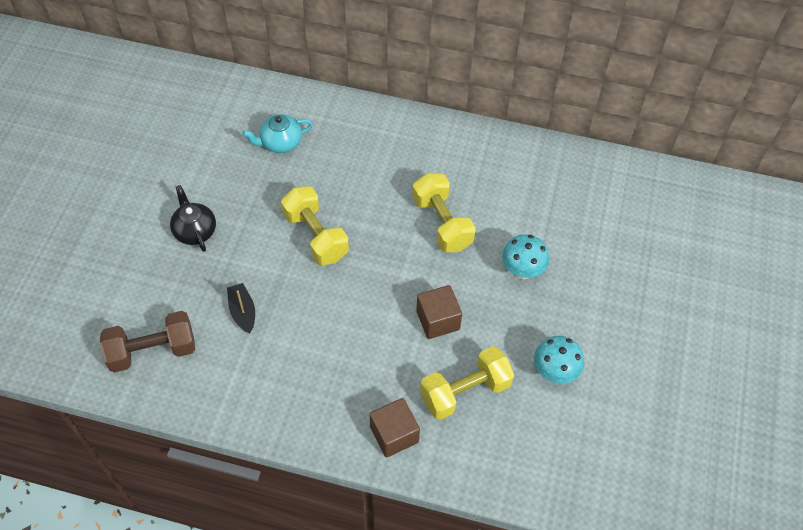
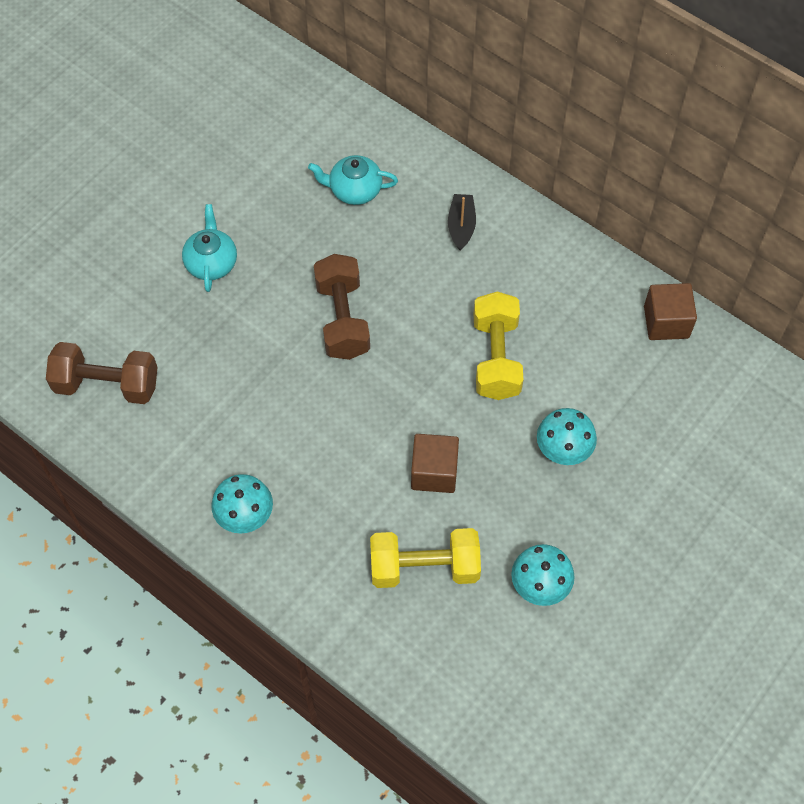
camera: 25 degrees right, 5 degrees up
black teapot [170,185,216,252] -> turquoise teapot [182,204,237,292]
black boat [227,283,255,334] -> black boat moved to [448,194,476,251]
yellow dumbbell [281,186,349,265] -> brown dumbbell [314,254,370,360]
brown cube [370,398,420,458] -> brown cube moved to [644,283,697,340]
none -> turquoise mushroom [211,474,273,534]

